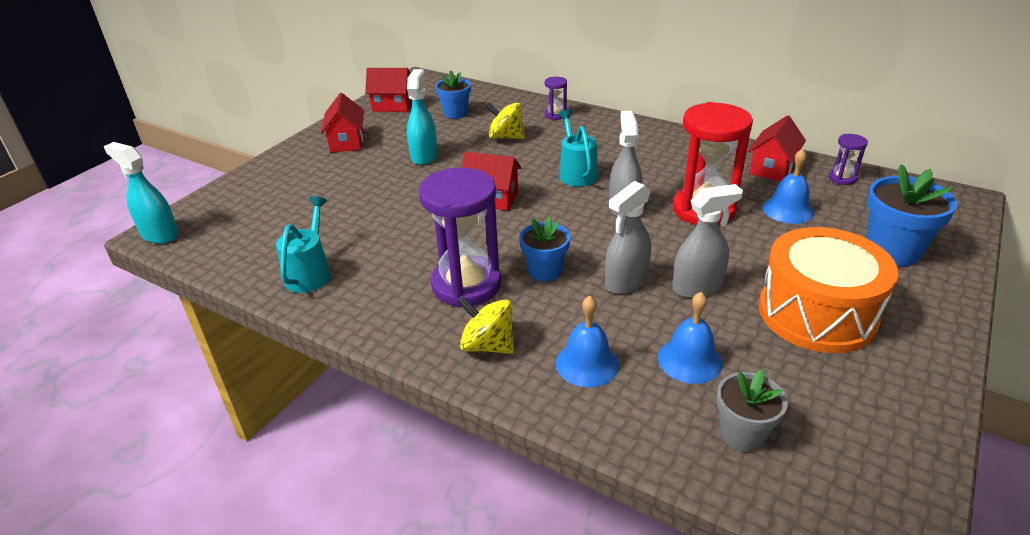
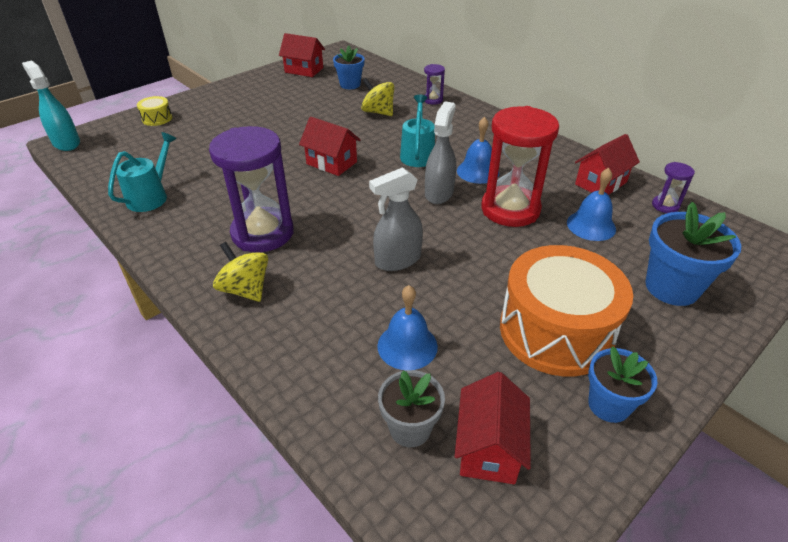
camera: 15 degrees right, 5 degrees up
red house [321,93,364,153] -> red house moved to [455,372,531,484]
turquoise spray bottle [407,69,438,165] -> none
blue flower pot [519,217,570,282] -> blue flower pot moved to [588,346,657,423]
blue bell [556,296,619,387] -> blue bell moved to [457,117,499,184]
grey spray bottle [672,184,743,298] -> none
none -> yellow drum [137,96,172,126]

